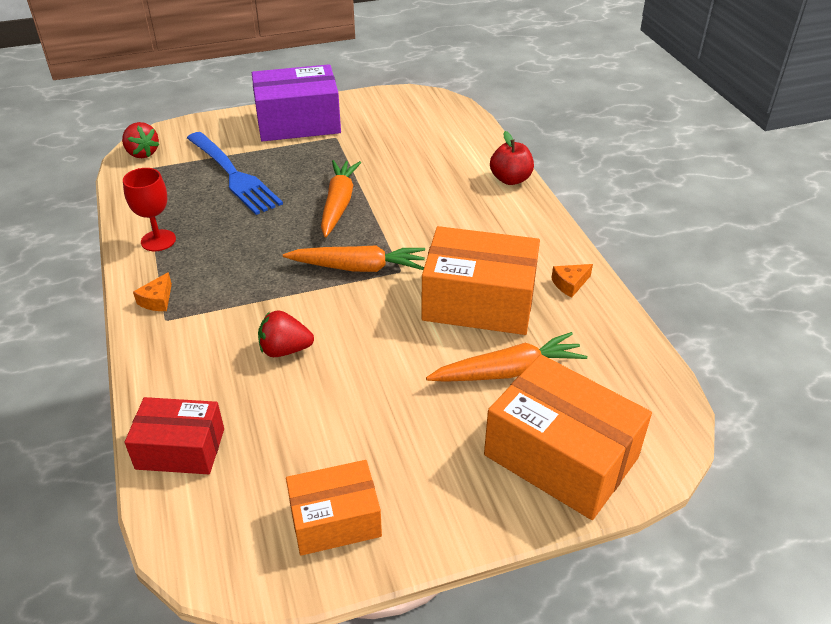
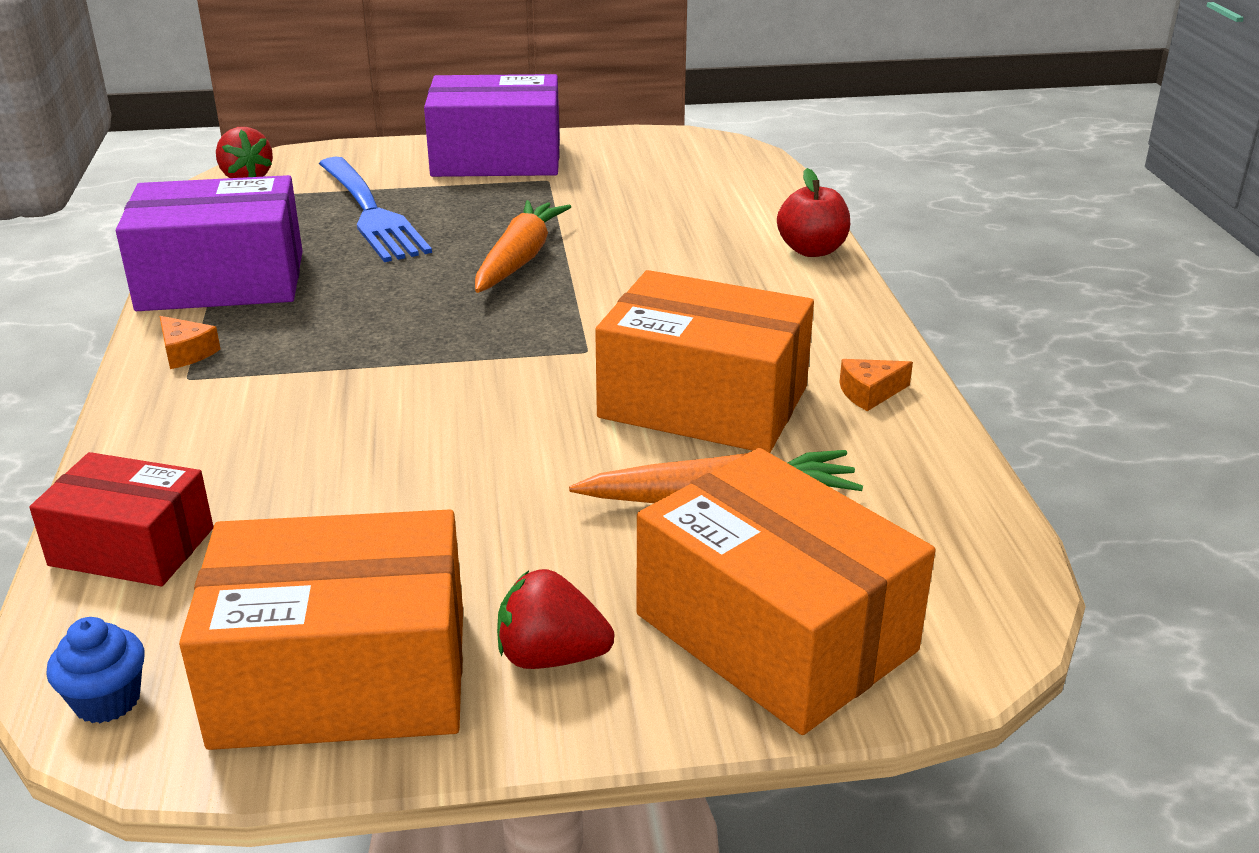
camera: 10 degrees right, 10 degrees down
red goblet [123,168,176,251] -> purple box [116,175,303,311]
orange cheese [133,272,172,311] -> orange cheese turned 75 degrees counterclockwise [160,316,220,369]
red strawberry [258,310,314,357] -> red strawberry moved to [497,569,615,669]
orange carrot [283,245,425,272] -> none
orange box [286,460,382,556] -> orange box [179,509,463,750], size x1.63
none -> blue cupcake [46,617,145,723]

